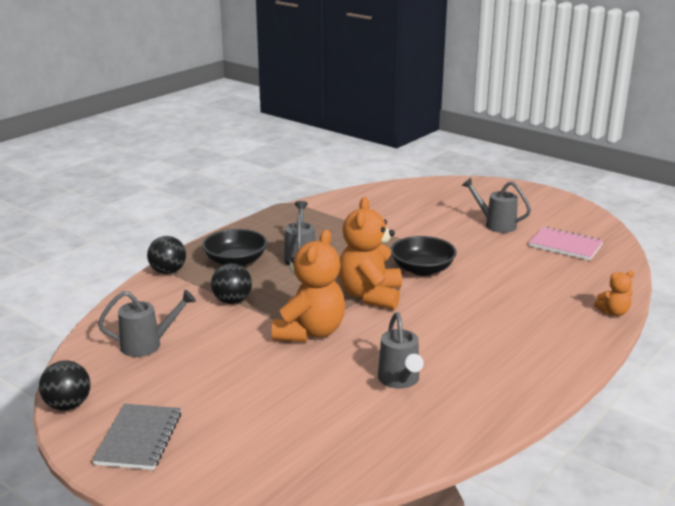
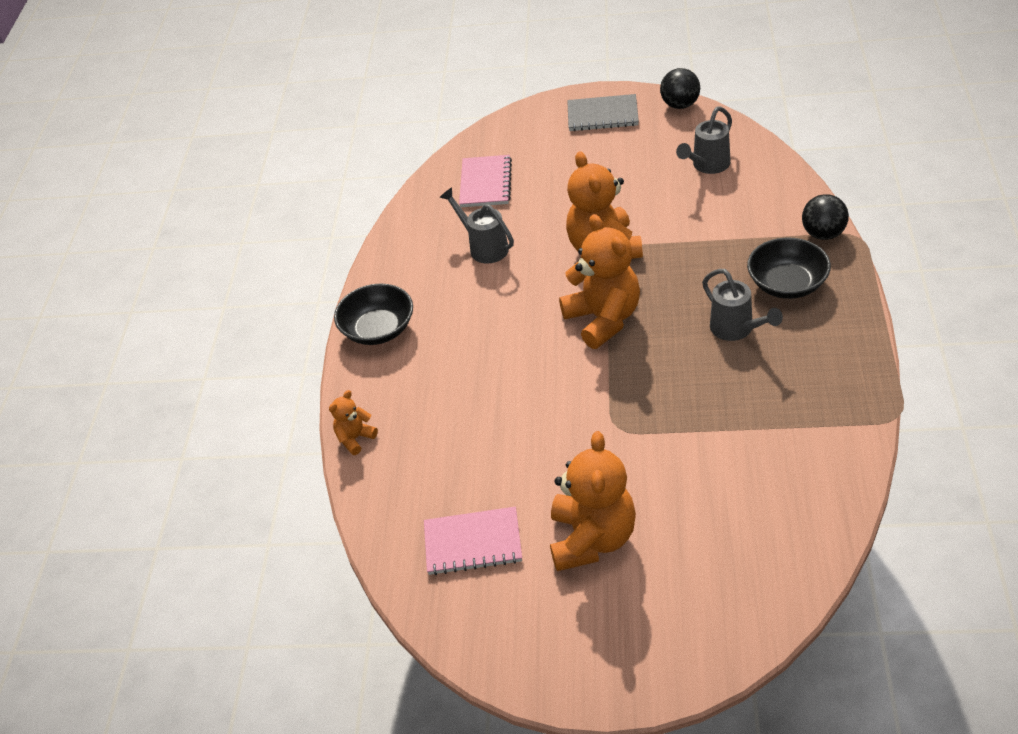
camera: 150 degrees right, 20 degrees up
grey notebook [92,404,181,470] -> grey notebook turned 60 degrees counterclockwise [567,94,639,131]
black ball [211,263,252,304] -> none
black bowl [390,236,457,276] -> black bowl moved to [334,283,413,345]
grey watering can [462,178,531,233] -> orange teddy bear [550,431,636,571]
none -> pink notebook [459,155,512,207]

